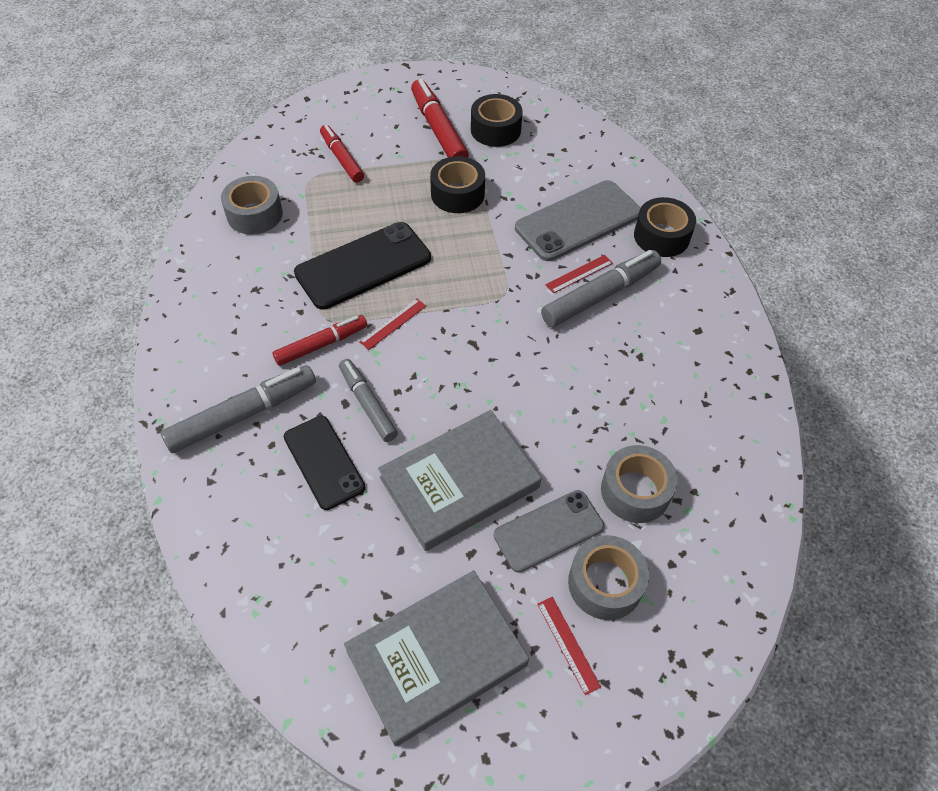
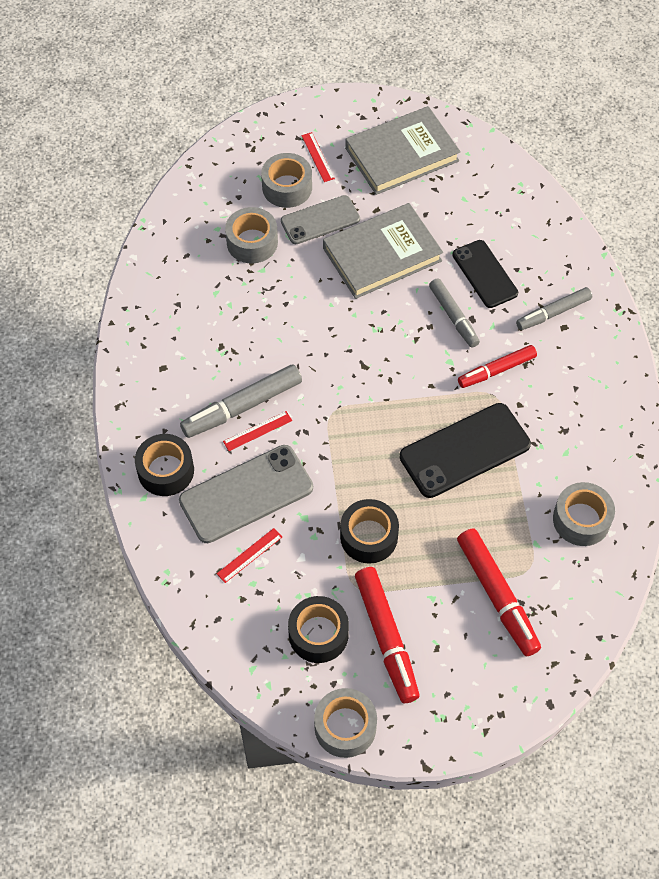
camera: 175 degrees left, 5 degrees up
grey marker [160,365,316,453] -> grey marker [516,287,592,330], size x0.66
red marker [320,125,364,183] -> red marker [457,528,541,656], size x1.51
red ruler [359,299,426,350] -> red ruler moved to [217,528,282,583]
none -> grey tape [314,688,377,758]

